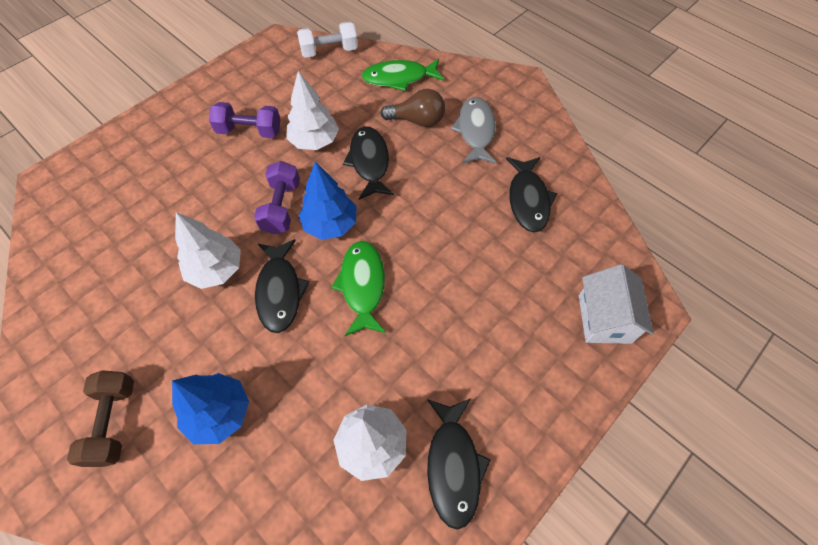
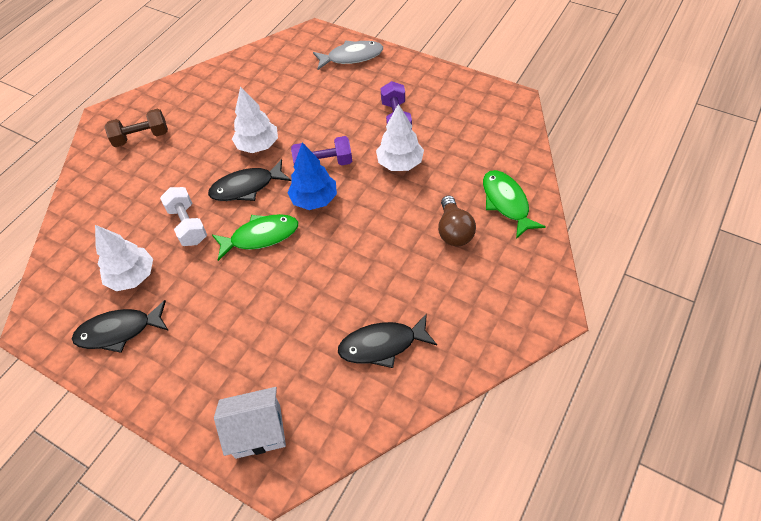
camera: 80 degrees right, 5 degrees down
blue tree [172,373,249,444] -> none
white dumbbell [297,21,358,58] -> white dumbbell moved to [160,187,207,246]
black fish [343,126,394,200] -> none
grey fish [451,97,497,164] -> grey fish moved to [313,41,383,70]

